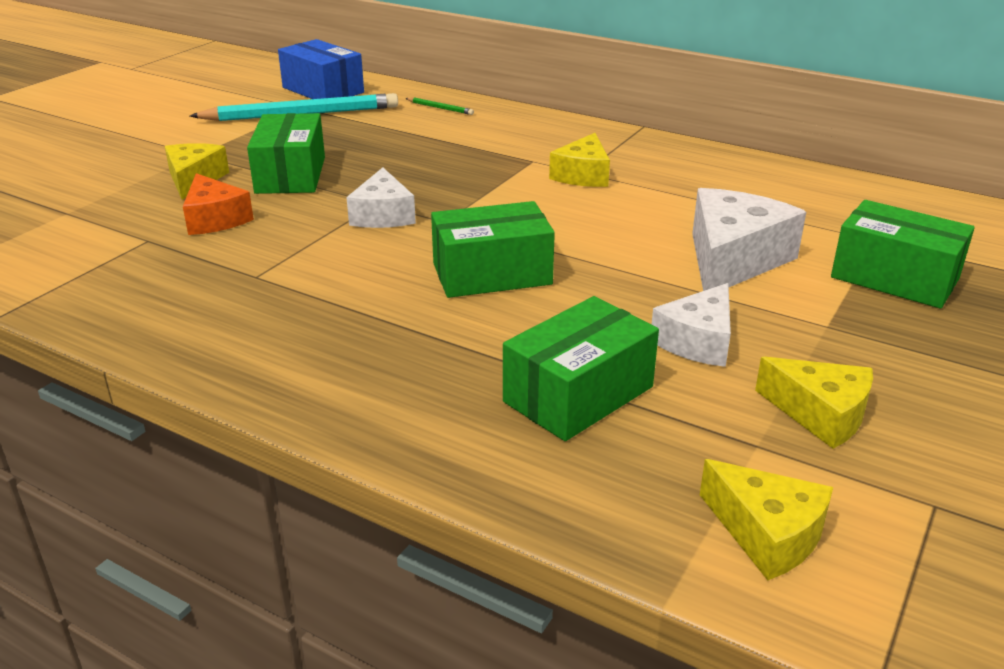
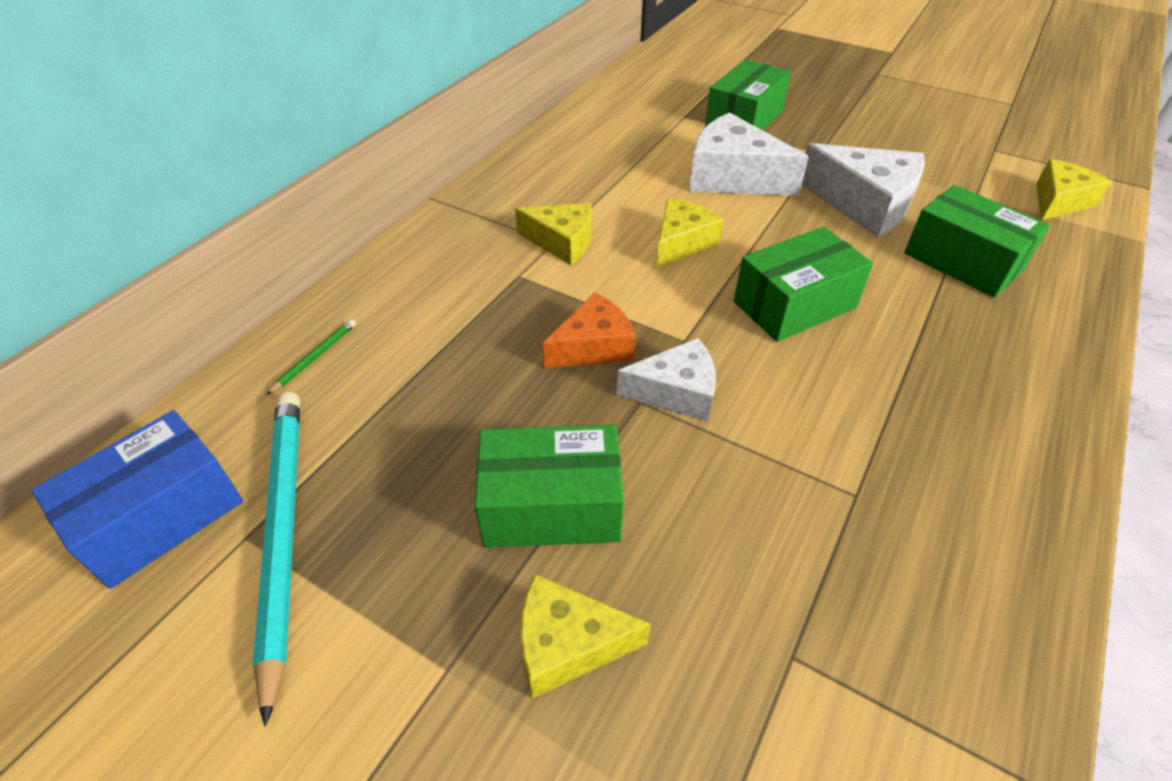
camera: 90 degrees left, 15 degrees up
orange cheese [183,173,254,235] -> orange cheese moved to [543,293,636,368]
green box [431,201,555,298] -> green box turned 75 degrees clockwise [734,227,873,342]
white cheese [651,283,731,367] -> white cheese [802,143,925,238], size x1.56
yellow cheese [755,356,873,449] -> yellow cheese moved to [656,198,724,268]

